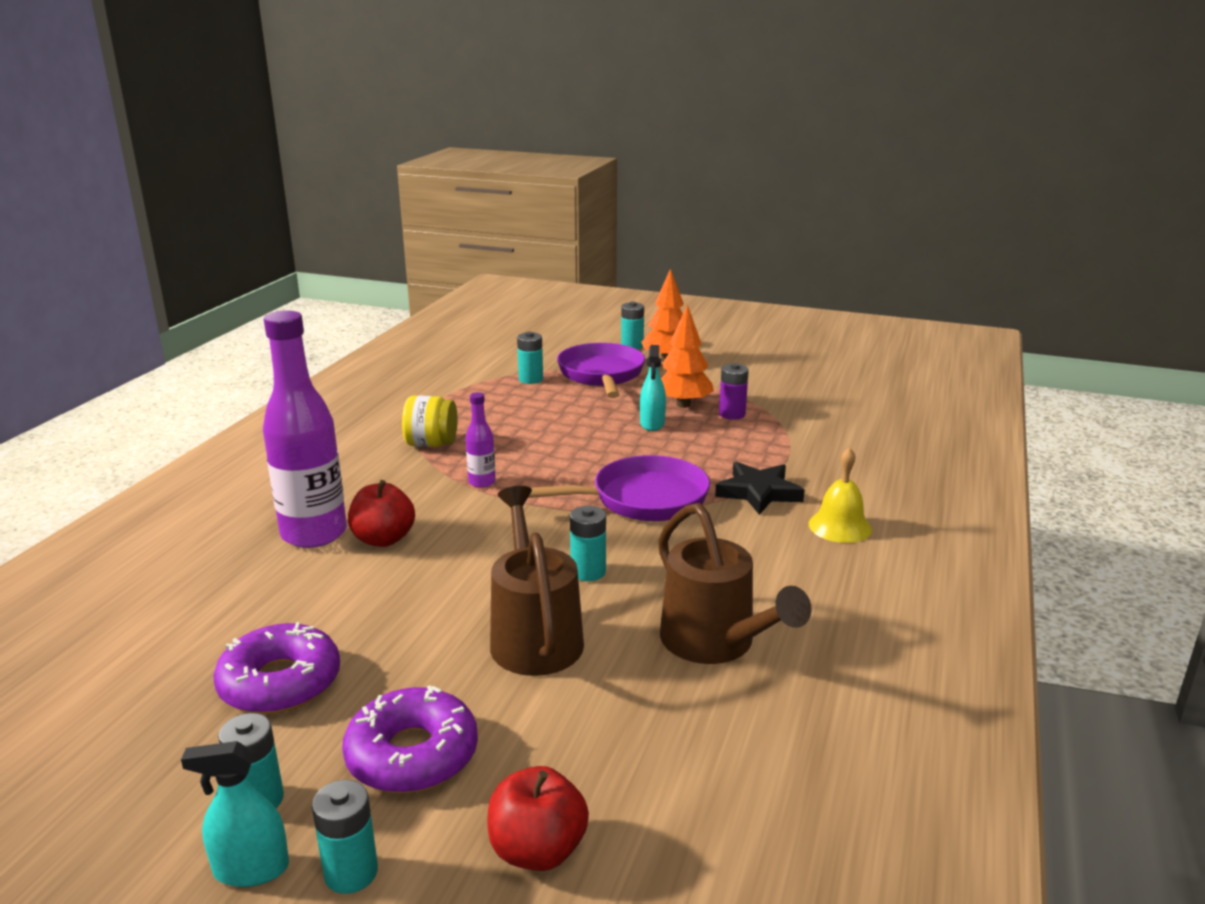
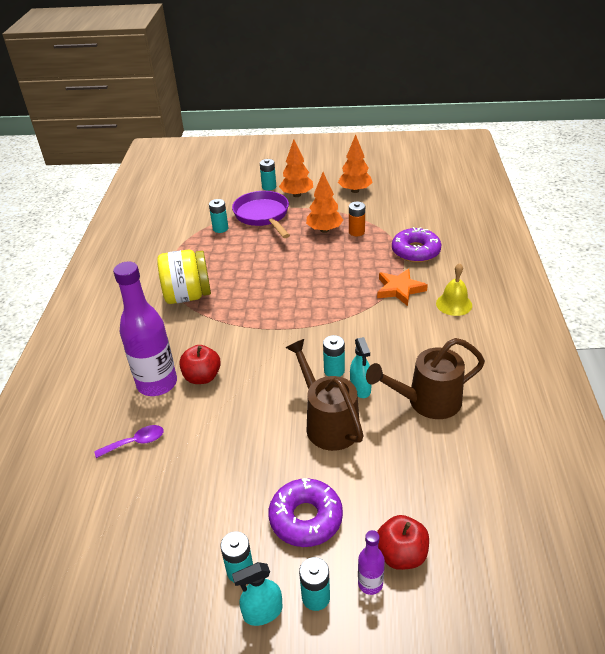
camera: 15 degrees left, 15 degrees up
purple donut [213,622,340,714] -> purple donut moved to [392,227,441,263]
yellow jar [402,395,458,447] -> yellow jar [157,250,211,304], size x1.55
purple bottle [466,392,496,488] -> purple bottle moved to [358,530,385,595]
purple pan [528,455,710,521] -> none
turquoise spray bottle [640,345,666,431] -> turquoise spray bottle moved to [350,337,372,398]
brown watering can [658,503,811,664] -> brown watering can turned 120 degrees clockwise [366,338,485,419]
black star [715,462,805,515] -> orange star [377,268,428,306]
purple battery [719,363,749,420] -> orange battery [349,202,365,236]
none -> purple spoon [94,425,164,458]
none -> orange tree [338,134,373,193]

